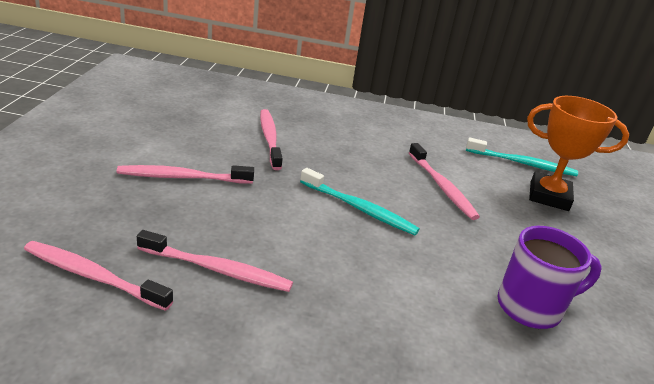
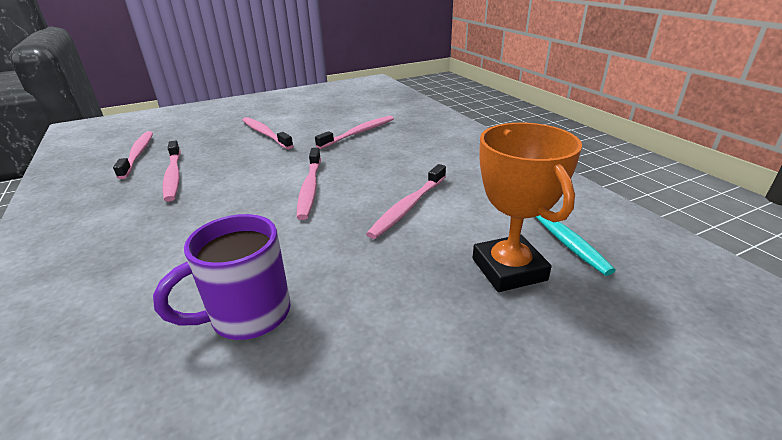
camera: 60 degrees right, 0 degrees up
turquoise toothbrush [300,168,420,235] -> pink toothbrush [297,148,321,220]
purple mug [497,226,602,329] -> purple mug turned 105 degrees clockwise [153,214,290,340]

